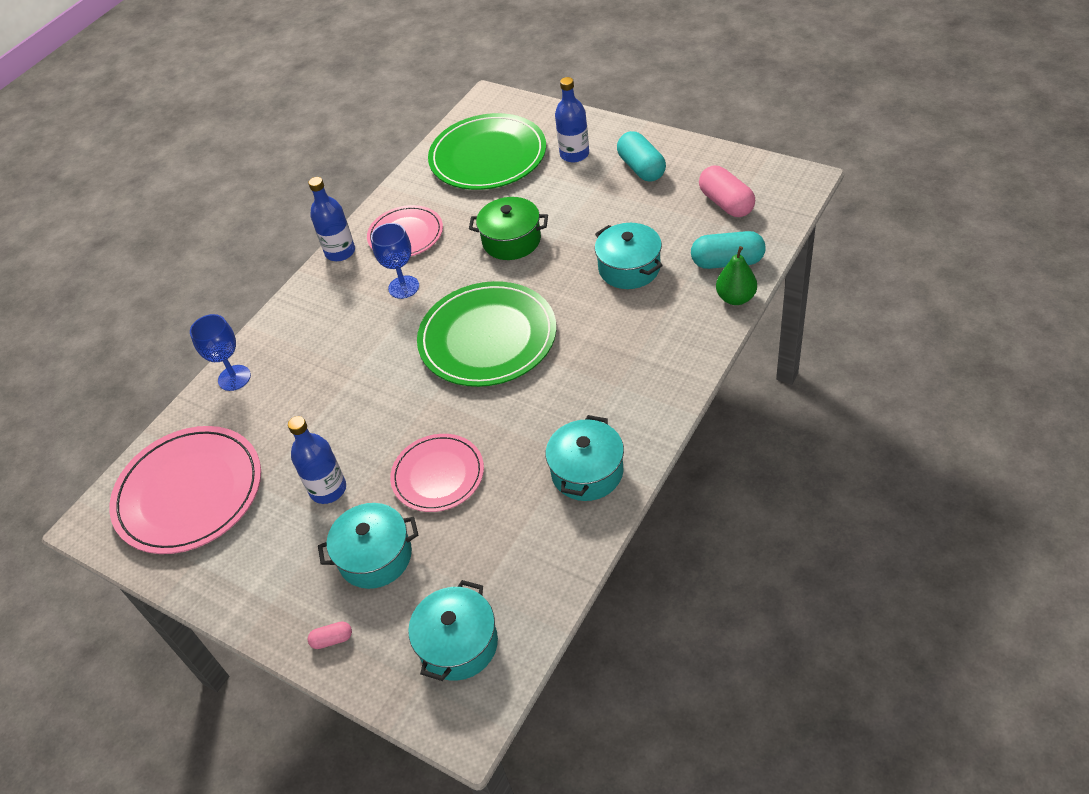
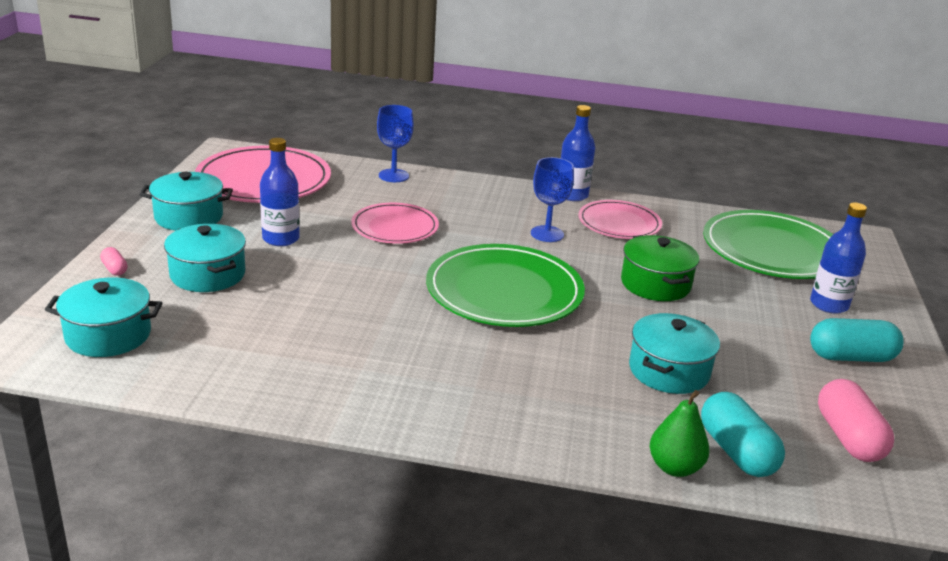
camera: 60 degrees right, 20 degrees down
pink plate [390,434,484,512] -> pink plate moved to [352,203,439,244]
turquoise pot [546,415,624,501] -> turquoise pot moved to [139,172,233,231]
turquoise capsule [617,131,666,182] -> turquoise capsule turned 45 degrees clockwise [810,318,904,362]
pink capsule [699,166,755,217] -> pink capsule turned 45 degrees counterclockwise [818,379,894,462]

